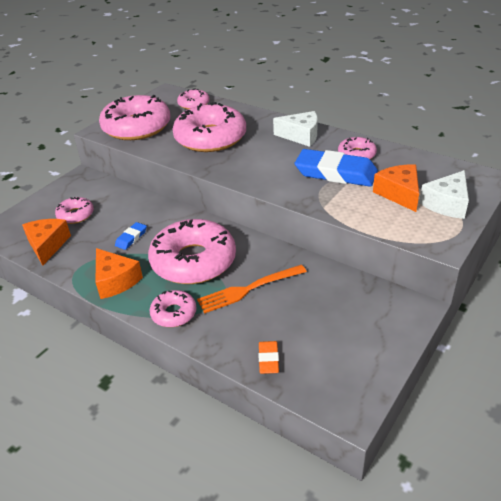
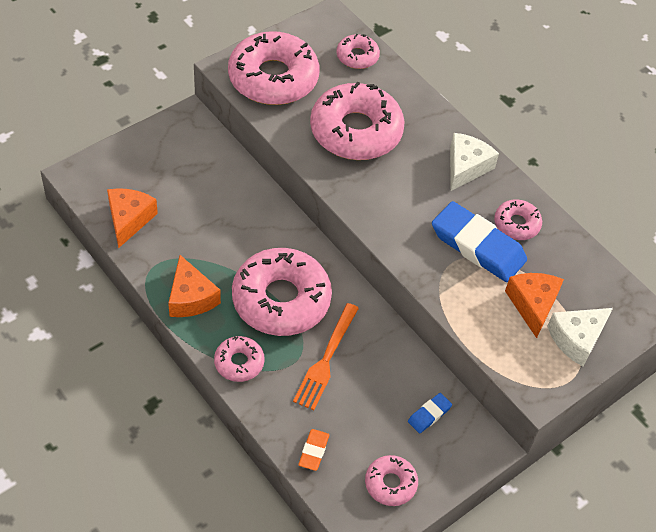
camera: 10 degrees right, 15 degrees up
pink donut [55,197,94,224] -> pink donut moved to [365,455,418,506]
blue eraser [115,222,147,250] -> blue eraser moved to [408,393,452,433]
orange fork [197,265,307,314] -> orange fork turned 60 degrees counterclockwise [293,303,359,410]
white cheese [273,111,318,147] -> white cheese turned 90 degrees counterclockwise [450,133,499,191]

